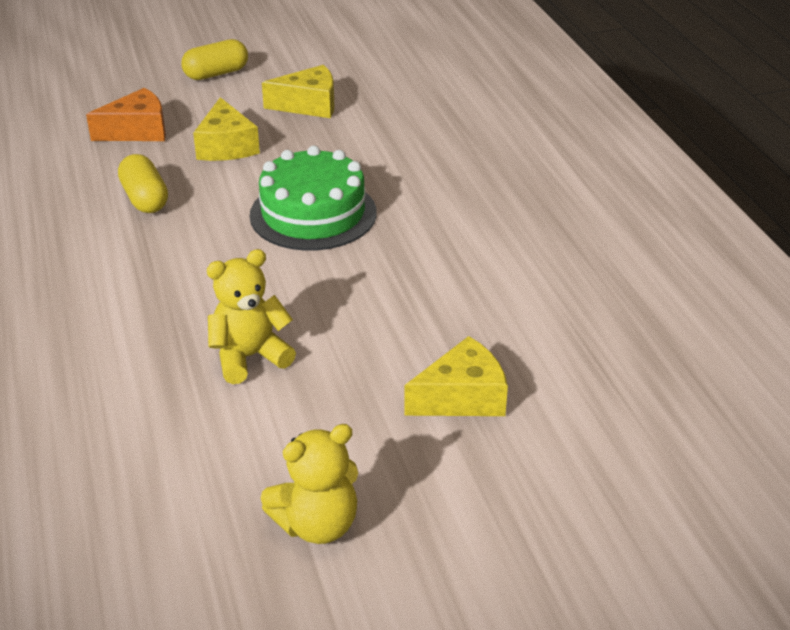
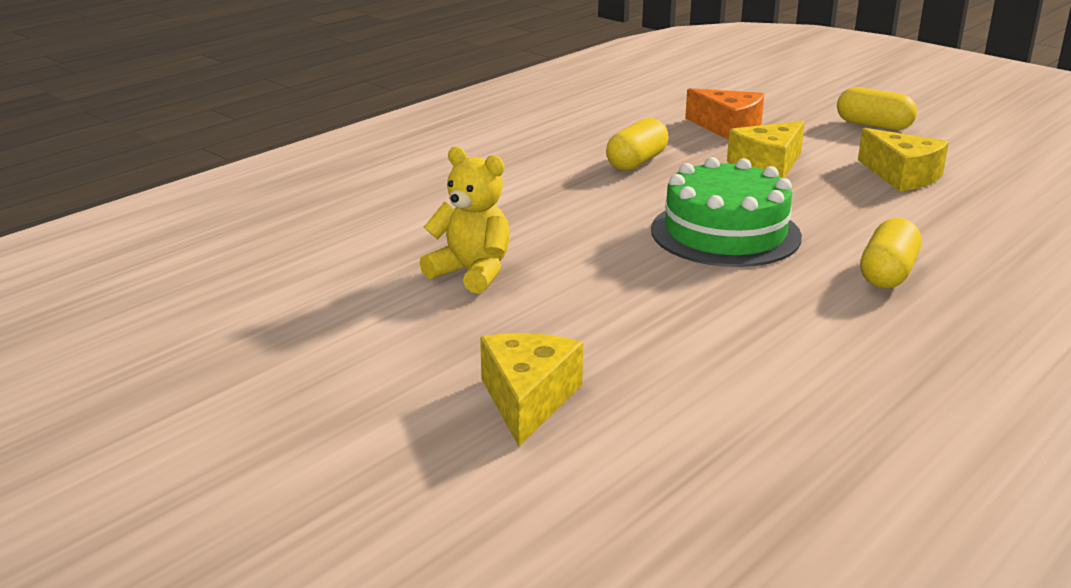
camera: 60 degrees right, 10 degrees down
yellow teddy bear [261,424,358,544] -> none
yellow cheese [404,336,508,416] -> yellow cheese turned 120 degrees counterclockwise [480,333,583,446]
none -> yellow capsule [860,218,921,288]

